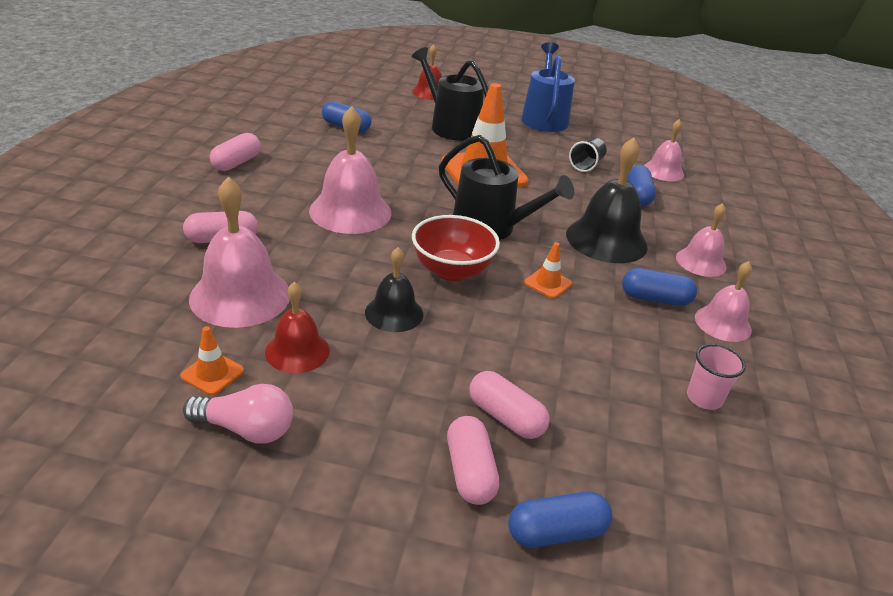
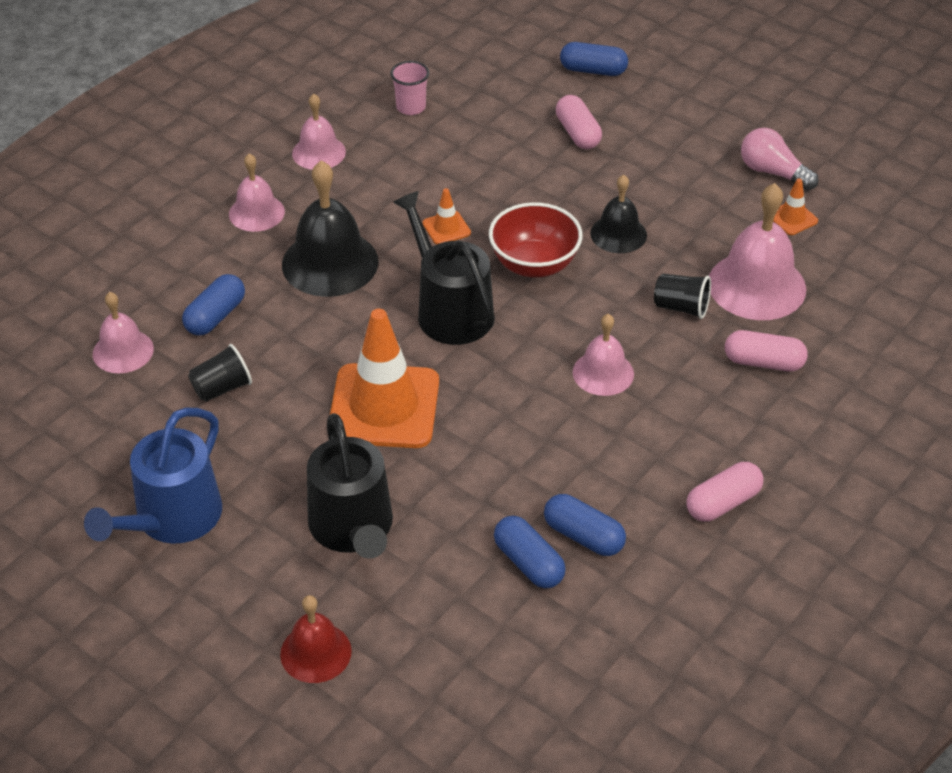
camera: 150 degrees left, 10 degrees up
red bell [265,282,330,373] -> none
pink bell [309,106,391,234] -> pink bell [573,314,634,396], size x0.60
pink capsule [447,416,500,505] -> none
blue capsule [622,268,697,306] -> blue capsule moved to [544,494,626,556]
none -> black cup [654,274,711,319]

